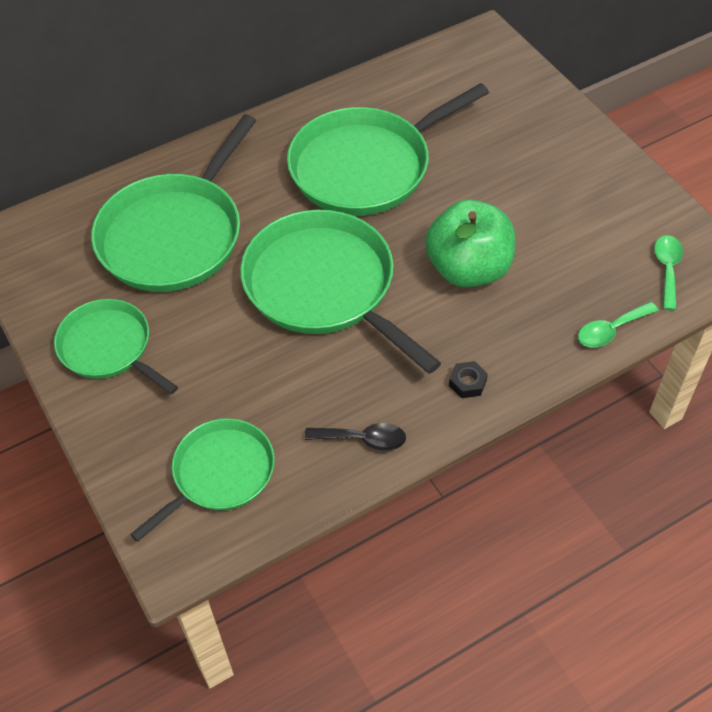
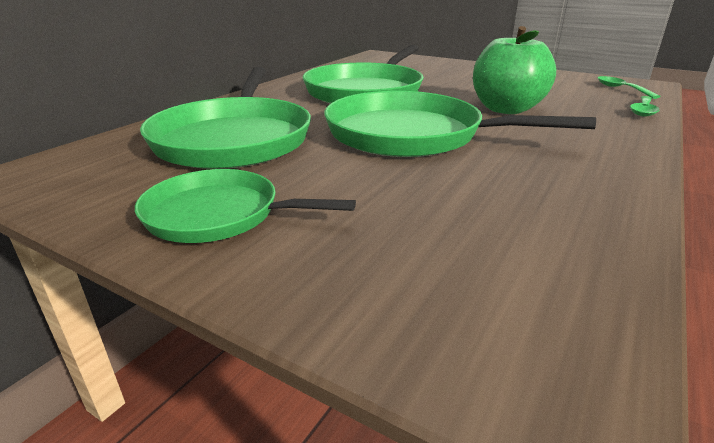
camera: 30 degrees left, 25 degrees down
green pan [130,418,275,542] -> none
black spoon [305,423,406,451] -> none
black nut [449,361,488,398] -> none

